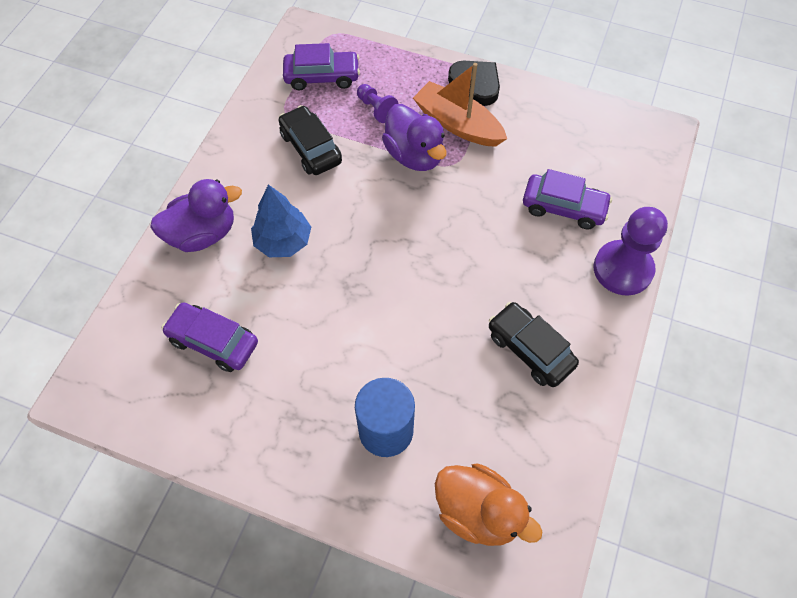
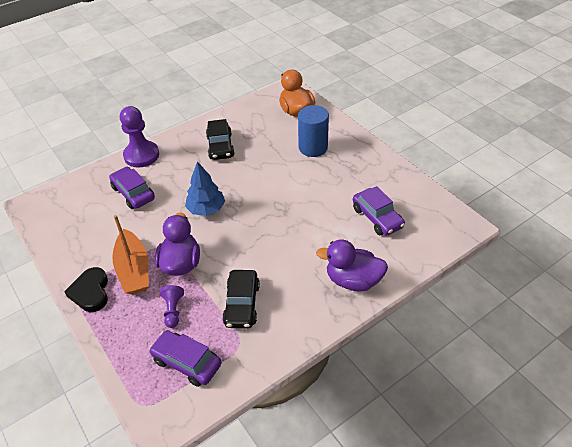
camera: 145 degrees left, 15 degrees down
blue tree [251,184,311,257] -> blue tree moved to [185,161,225,216]

